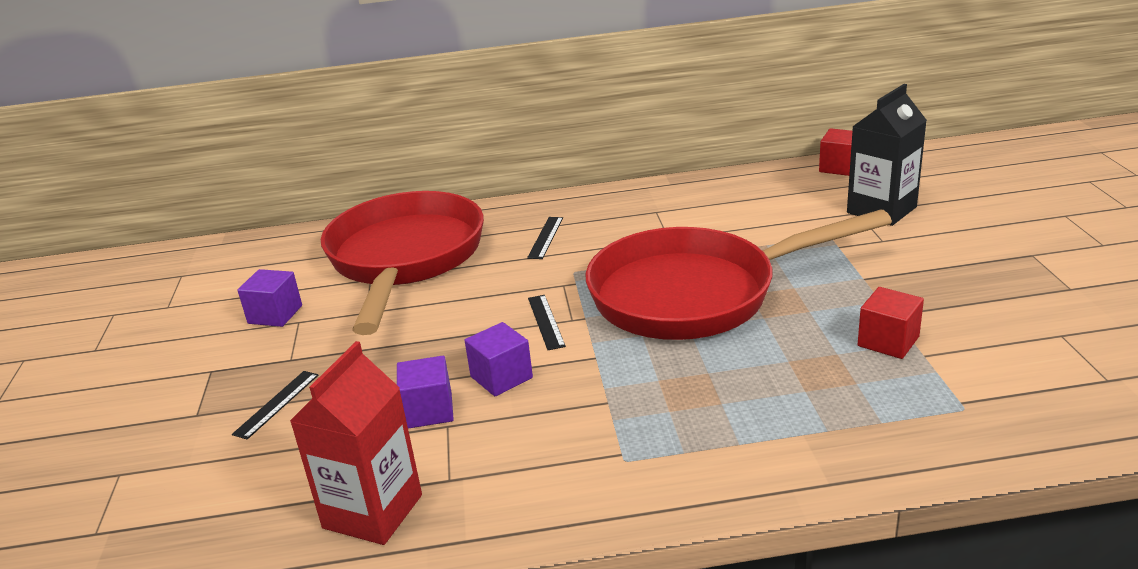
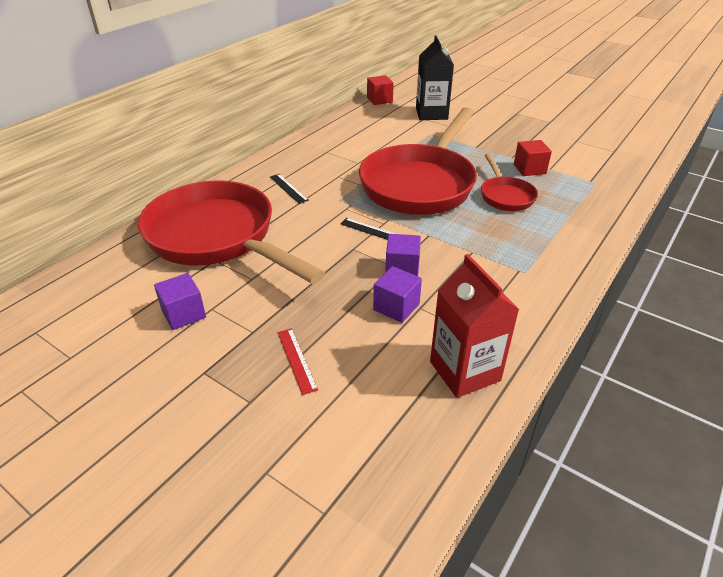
camera: 50 degrees left, 10 degrees up
black ruler [232,371,319,439] -> red ruler [277,328,318,395]
none -> red pan [481,153,538,211]

